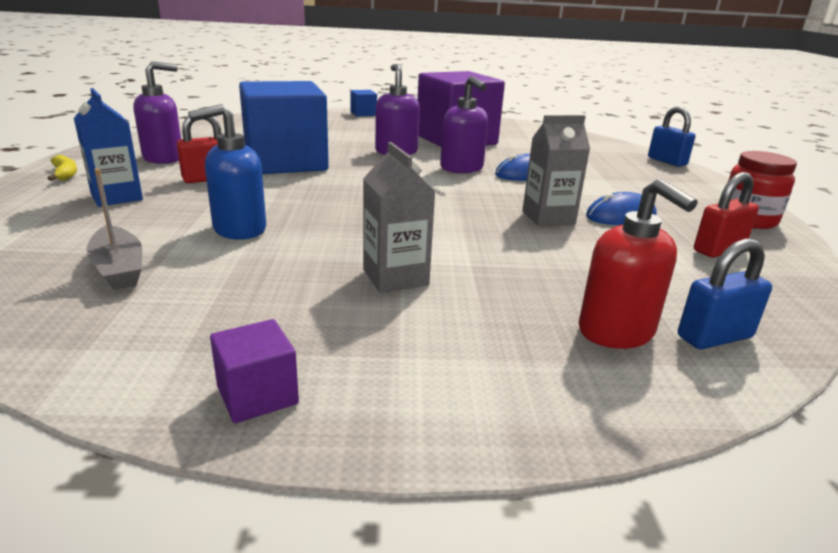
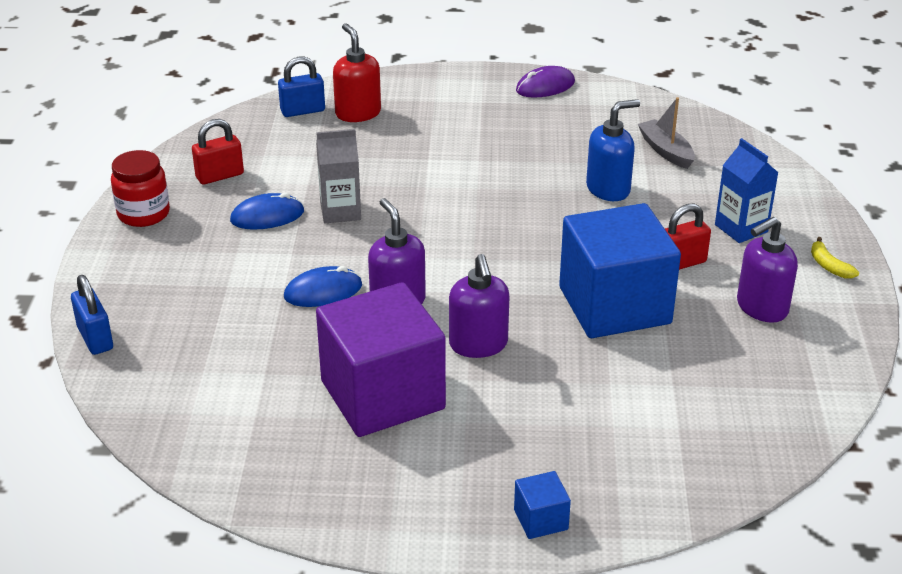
camera: 175 degrees left, 10 degrees up
purple cube [210,319,299,423] -> purple mouse [516,66,575,98]
grey carton [363,142,435,293] -> none

